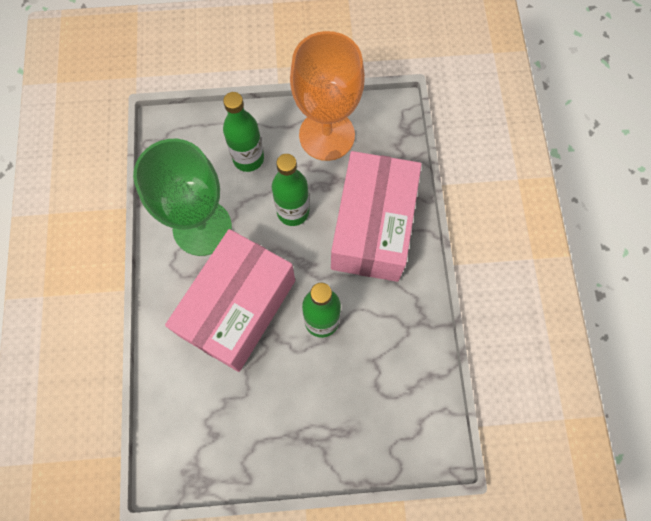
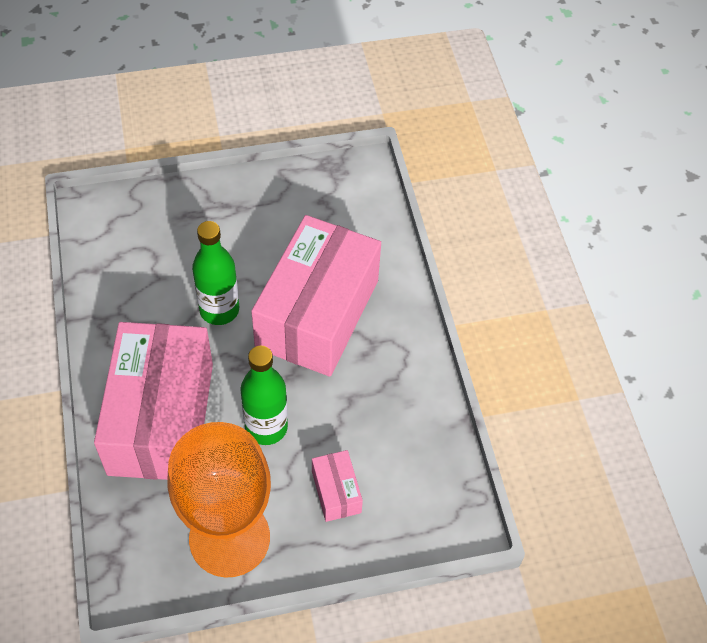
camera: 170 degrees right, 15 degrees down
green goblet [133,139,232,256] -> none
green bottle [223,92,264,172] -> pink box [312,450,363,522]

